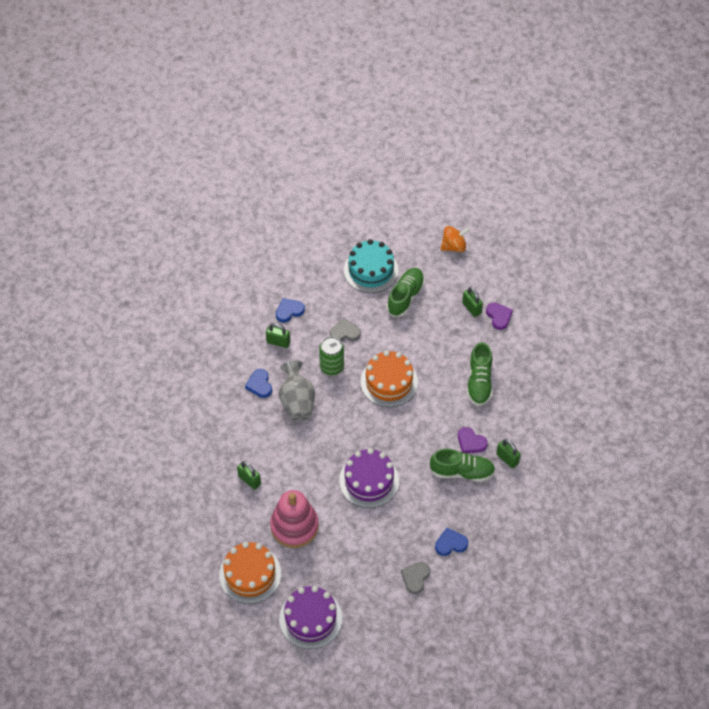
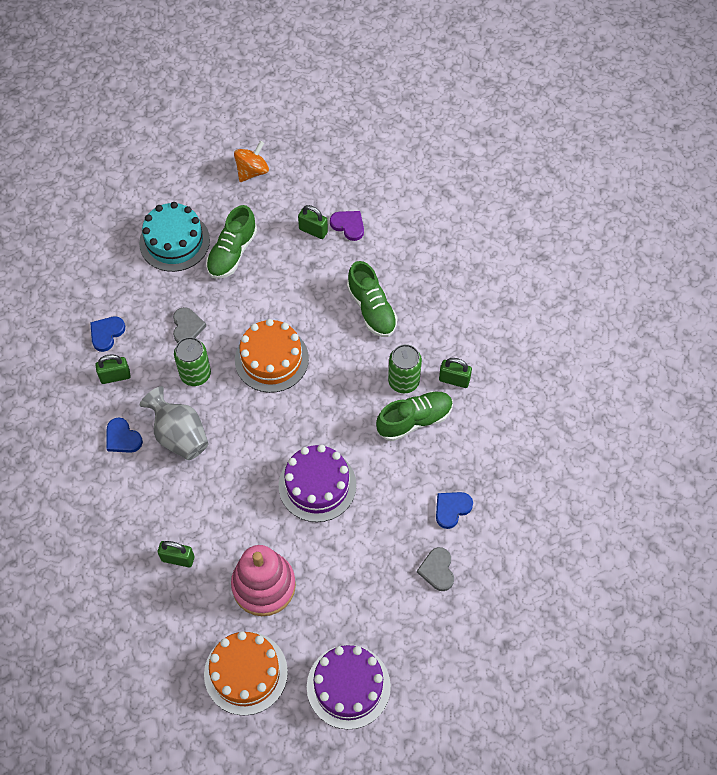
camera: 30 degrees left, 5 degrees up
grey heart [330,318,361,341] -> grey heart turned 120 degrees clockwise [173,307,206,343]
green shoe [387,268,425,317] -> green shoe turned 150 degrees counterclockwise [206,205,257,279]
purple heart [458,427,488,453] -> green can [388,344,422,393]

